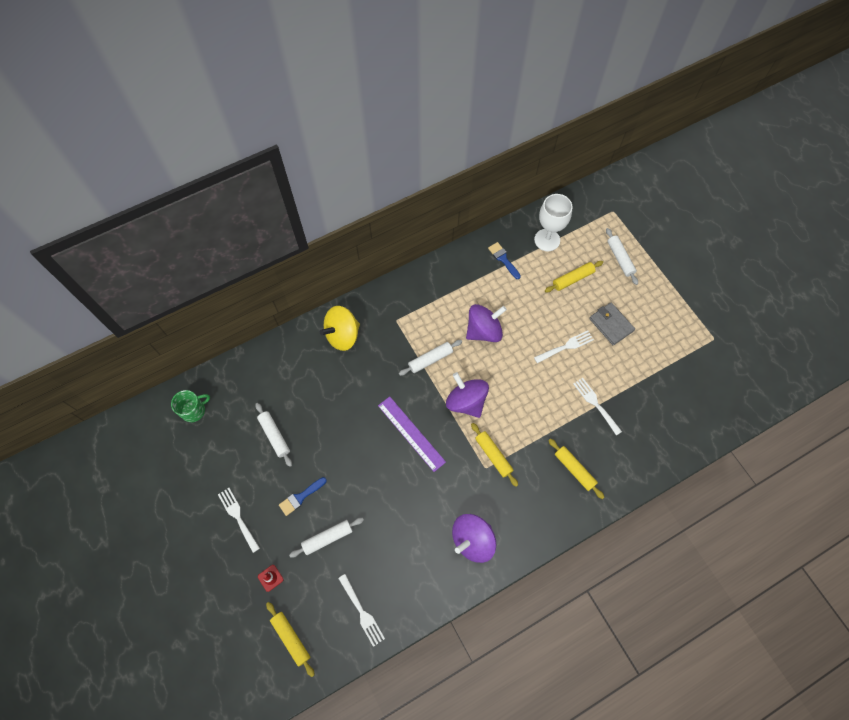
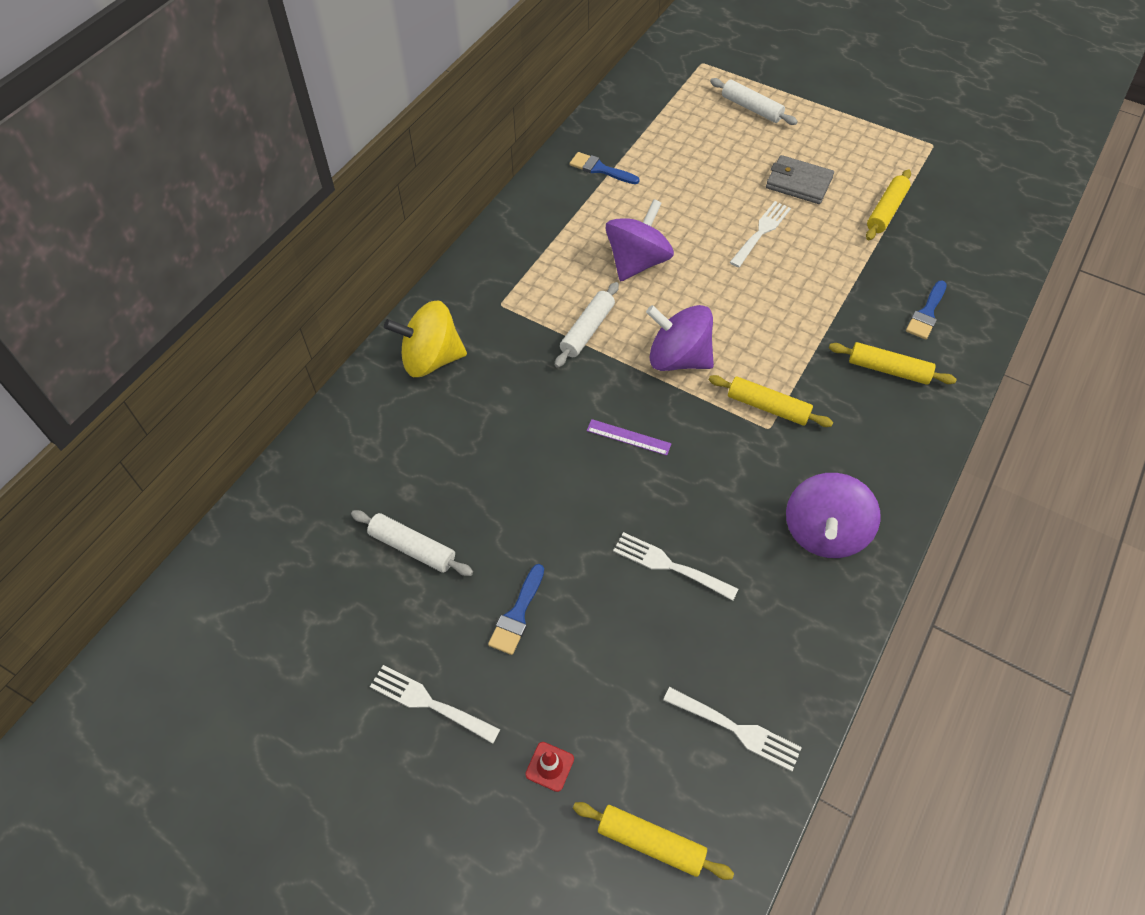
camera: 30 degrees left, 10 degrees down
green mug [171,390,210,422] -> none
white rolling pin [289,518,364,558] -> none
yellow spinning top [320,306,360,351] -> yellow spinning top turned 60 degrees clockwise [384,300,467,377]
purple ruler [378,396,446,472] -> purple ruler [587,419,672,455], size x0.54
white goblet [534,194,573,251] -> none
yellow rolling pin [545,261,603,292] -> yellow rolling pin moved to [866,169,911,240]
white fork [573,378,622,435] -> white fork moved to [613,532,738,601]
none -> blue brush [906,280,947,340]

